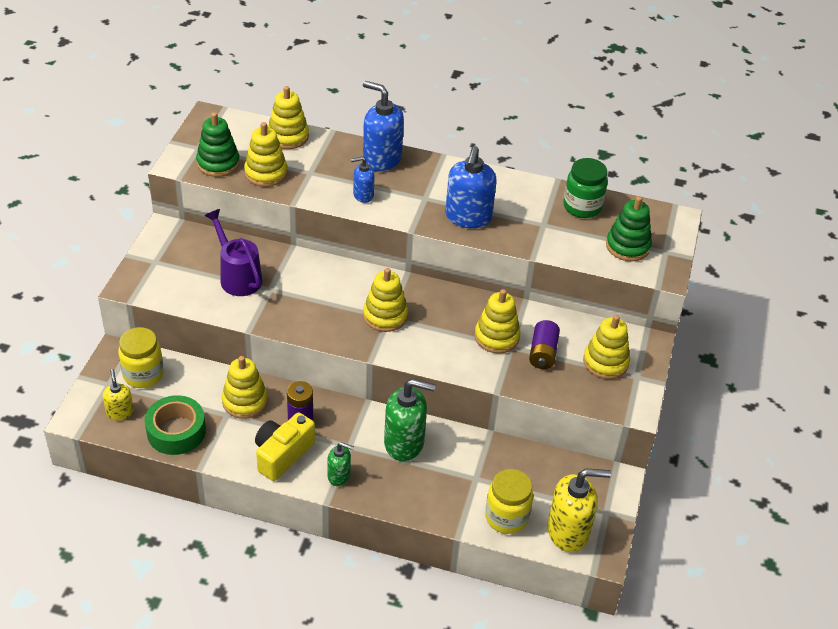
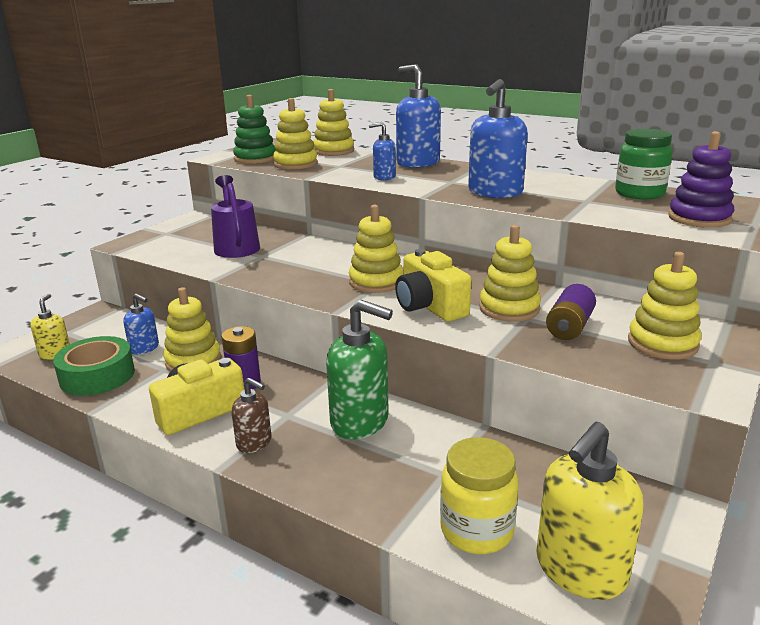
camera: 20 degrees right, 20 degrees down
yellow jar [118,327,164,388] -> none
green soap dispenser [328,442,354,486] -> brown soap dispenser [232,378,271,453]
yellow soap dispenser [547,468,611,552] -> yellow soap dispenser turned 120 degrees clockwise [536,422,643,600]
green stacking toy [606,196,652,262] -> purple stacking toy [668,131,734,228]
none -> blue soap dispenser [123,293,159,355]
none -> yellow camera [395,249,471,322]

